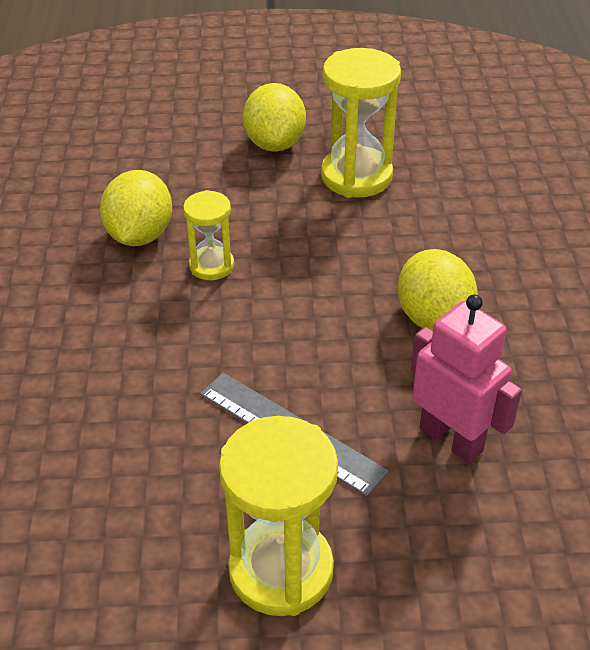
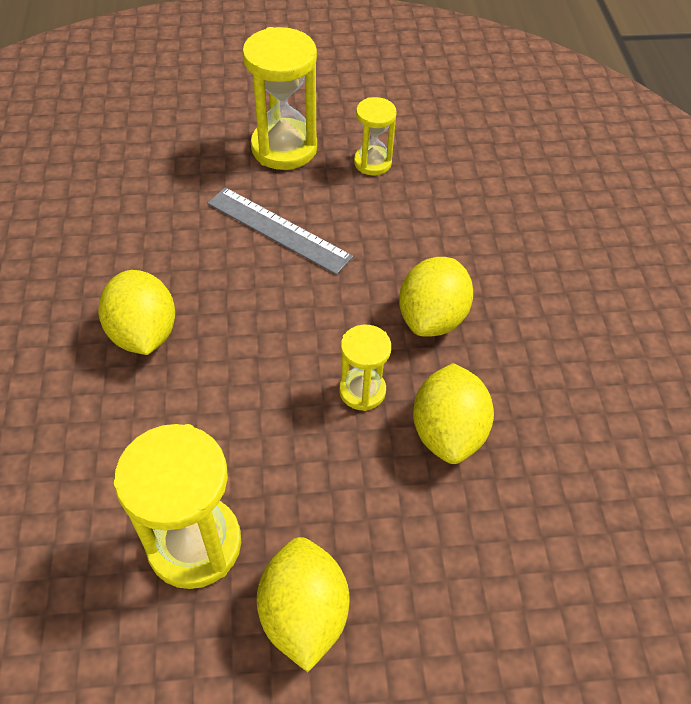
camera: 175 degrees right, 10 degrees up
pink robot [411,294,522,463] -> none
none -> yellow hourglass [354,97,397,175]
none -> yellow lemon [399,257,473,337]

